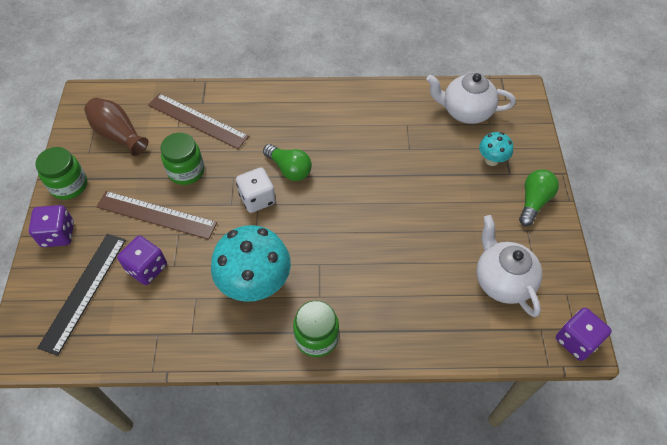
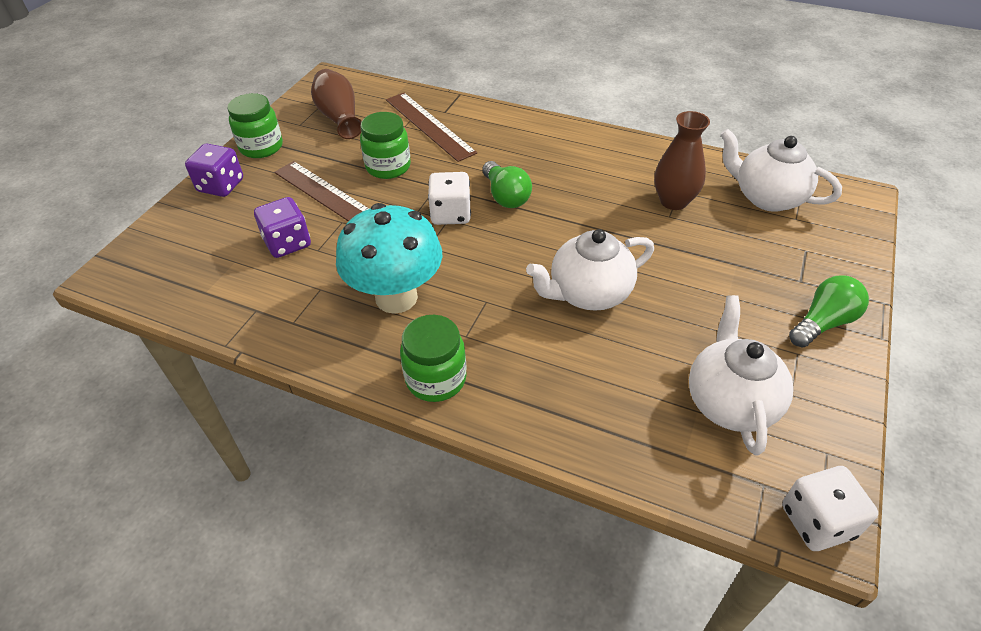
camera: 25 degrees right, 10 degrees down
black ruler [38,234,126,356] -> none
turquoise mushroom [479,132,513,166] -> none
purple dice [556,308,612,361] -> white dice [782,466,879,551]
none -> white teapot [526,229,654,311]
none -> brown vase [654,111,710,210]

